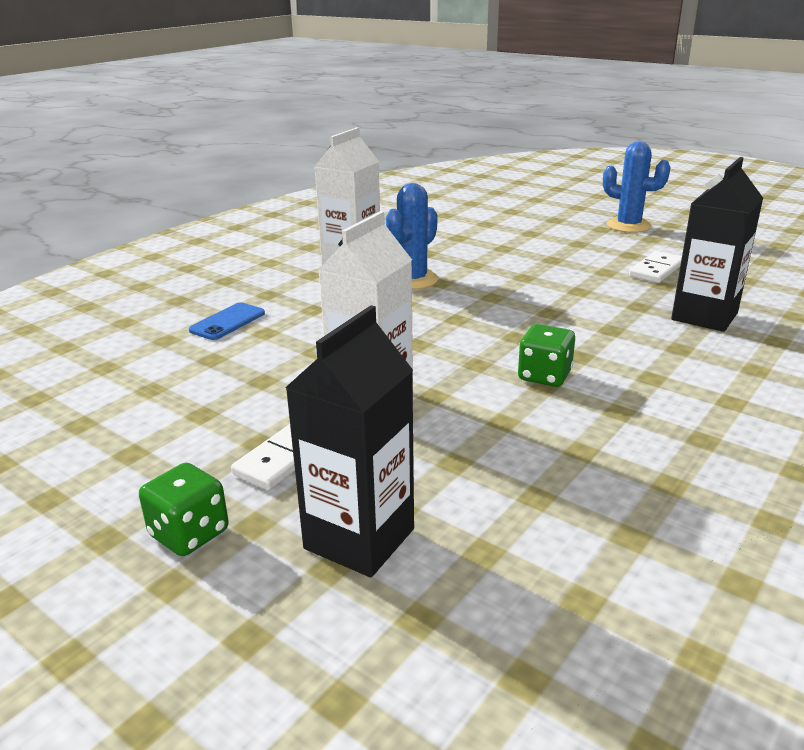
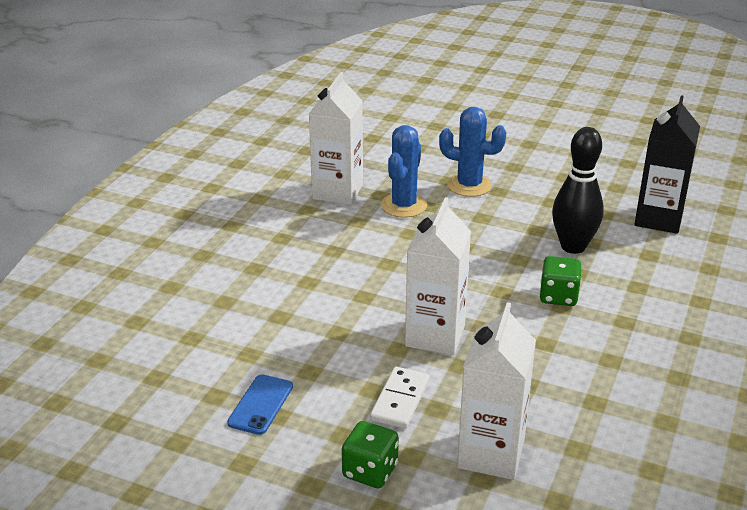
camera: 15 degrees left, 5 degrees up
blue phone [189,302,265,340] -> blue phone moved to [227,374,293,435]
black carton [285,305,414,577] -> white carton [457,302,536,480]
blue cactus [603,141,671,233] -> blue cactus moved to [439,107,507,197]
white domino [629,251,682,283] -> none
none -> black bowling pin [552,127,604,254]

